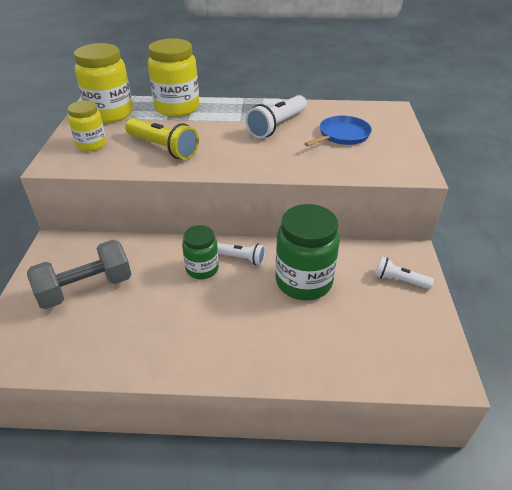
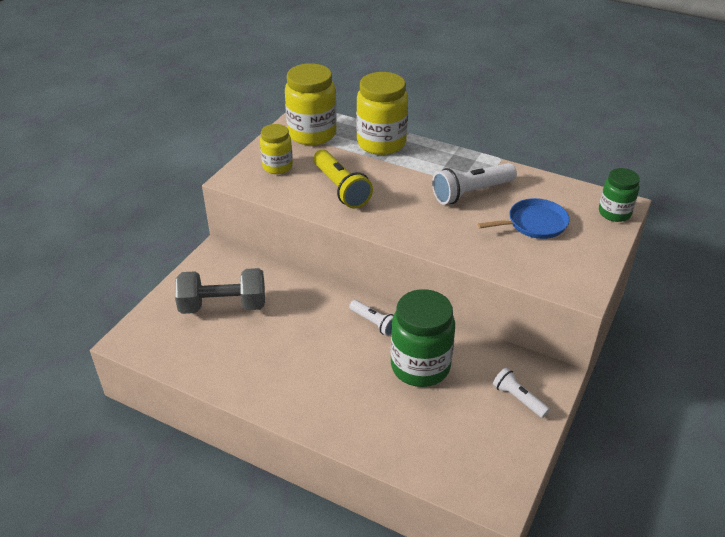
camera: 25 degrees right, 0 degrees up
green jar [182,225,219,279] -> green jar moved to [599,168,640,222]

